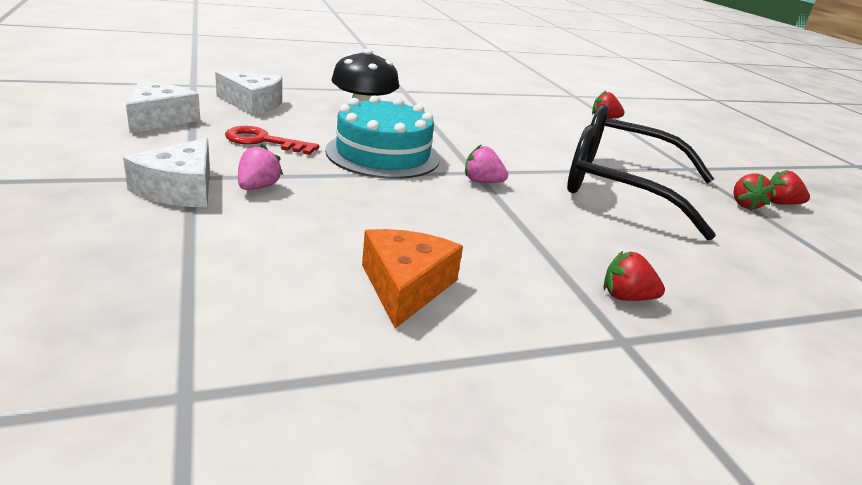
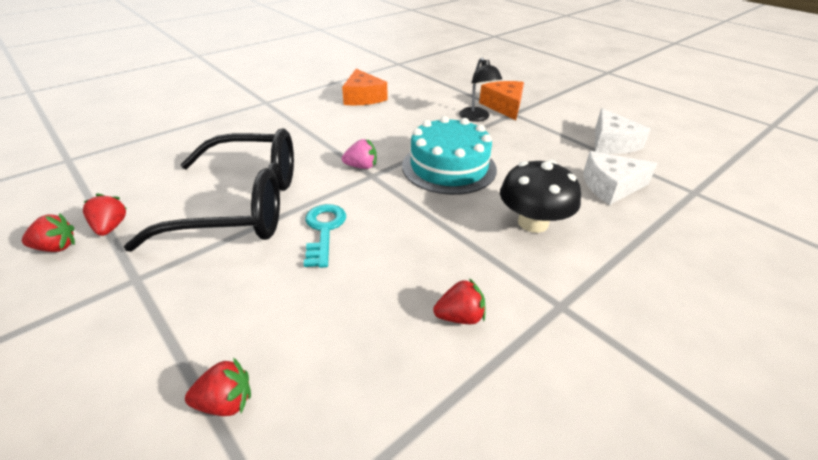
camera: 160 degrees right, 10 degrees up
white cheese [123,138,210,207] -> orange cheese [479,81,524,120]
red key [225,126,319,155] -> none
pink strawberry [238,144,283,190] -> black lamp [459,58,502,122]
red strawberry [603,251,665,301] -> red strawberry moved to [433,278,486,324]
none -> turquoise key [304,204,346,268]

